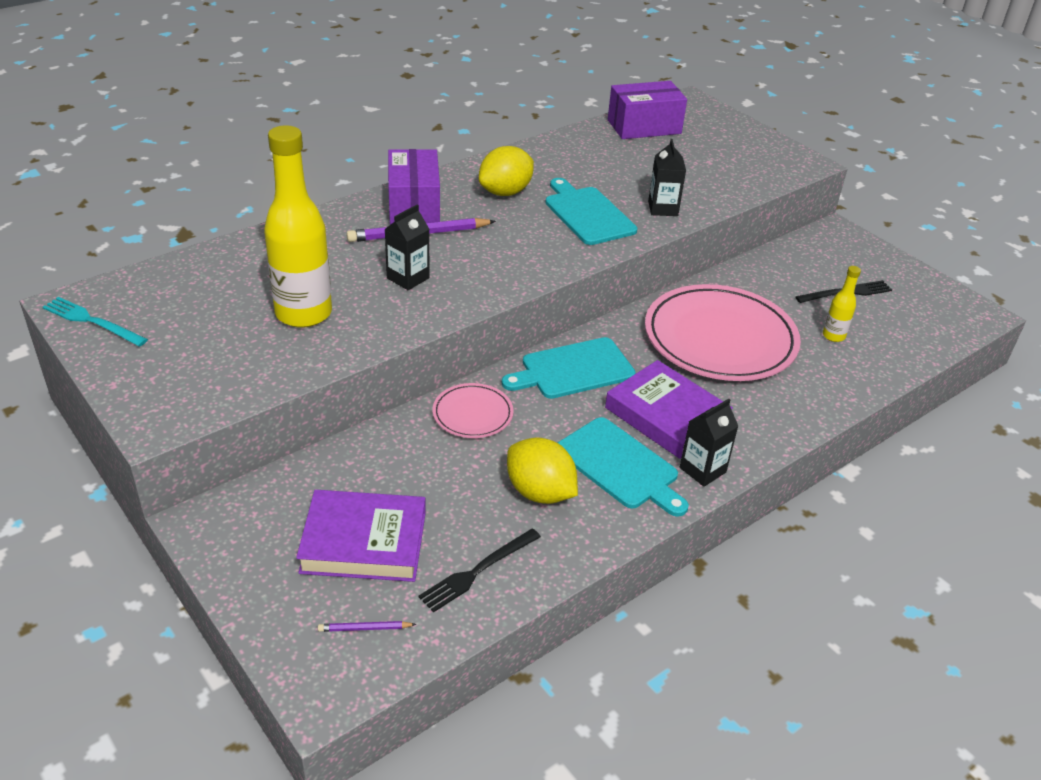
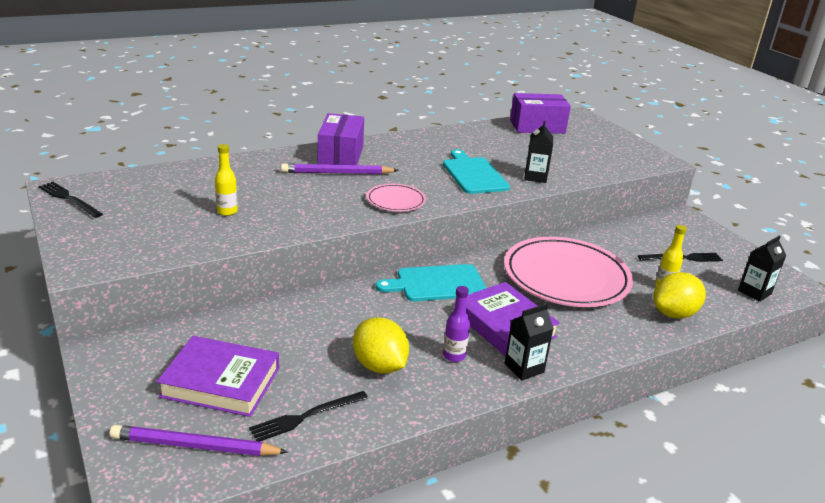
camera: 10 degrees right, 10 degrees down
turquoise fork [43,297,148,347] -> black fork [38,182,103,218]
yellow bottle [264,126,332,328] -> yellow bottle [215,144,238,216], size x0.46
purple pencil [318,621,416,632] -> purple pencil [110,425,288,456], size x2.14
black carton [385,204,430,290] -> black carton moved to [738,236,786,302]
pink plate [432,383,514,438] -> pink plate moved to [366,184,426,212]
yellow lemon [479,146,534,196] -> yellow lemon moved to [653,272,706,319]
turquoise cutting board [558,417,689,517] -> purple bottle [443,286,470,362]

